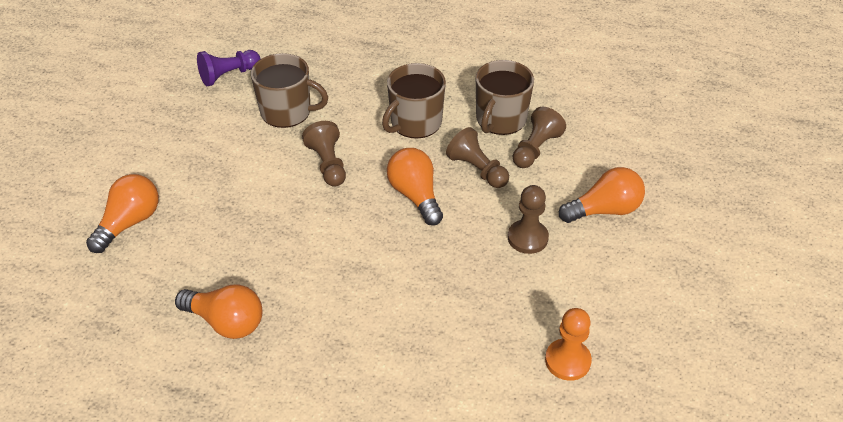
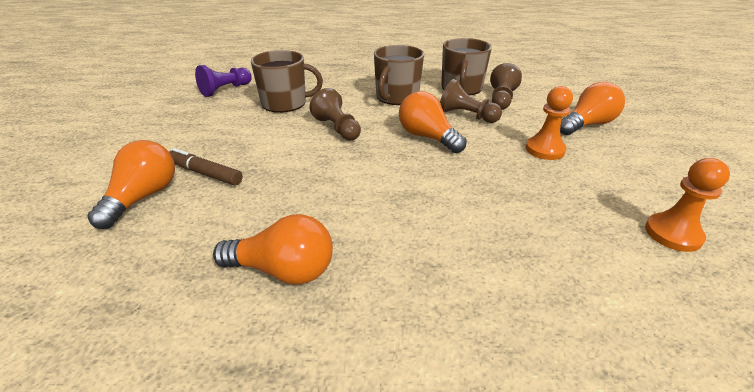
camera: 15 degrees left, 10 degrees down
brown pawn [508,185,549,254] -> orange pawn [526,86,573,160]
none -> brown marker [169,148,243,186]

